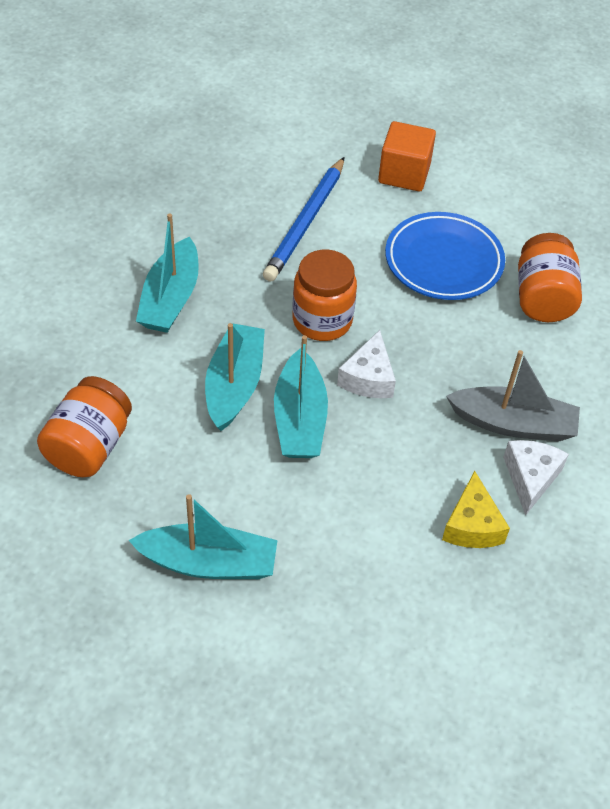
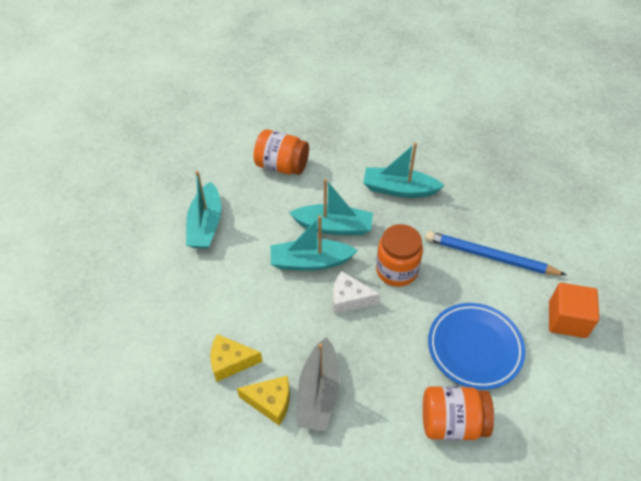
camera: 90 degrees right, 0 degrees up
white cheese [503,440,569,516] -> yellow cheese [237,376,290,425]

